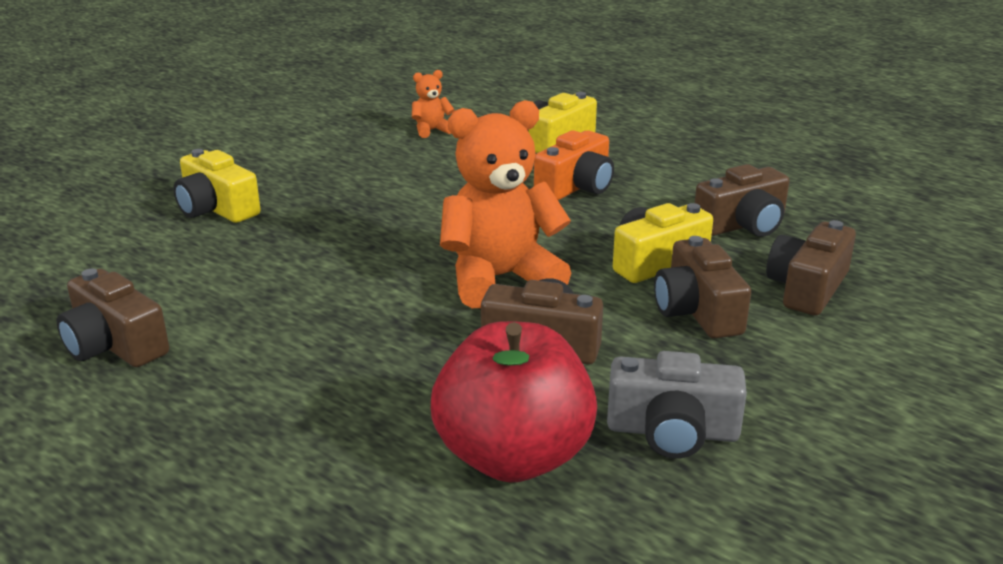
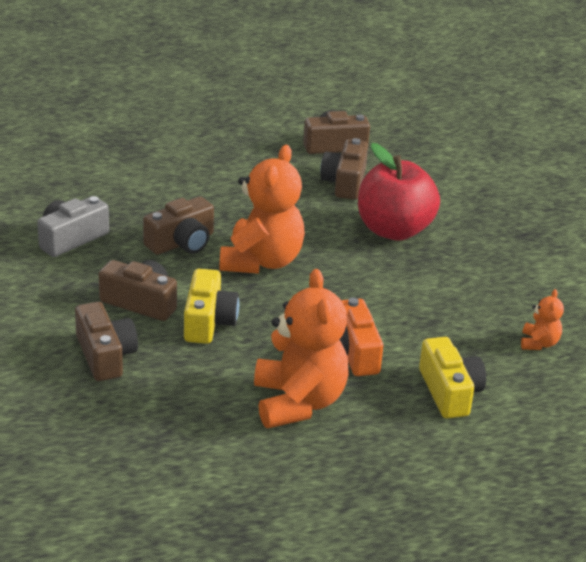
camera: 125 degrees right, 5 degrees up
yellow camera [173,149,261,223] -> none
red apple [431,321,597,483] -> red apple moved to [358,143,440,241]
brown camera [695,164,789,237] -> brown camera moved to [320,138,368,200]
none -> orange teddy bear [254,269,349,428]

